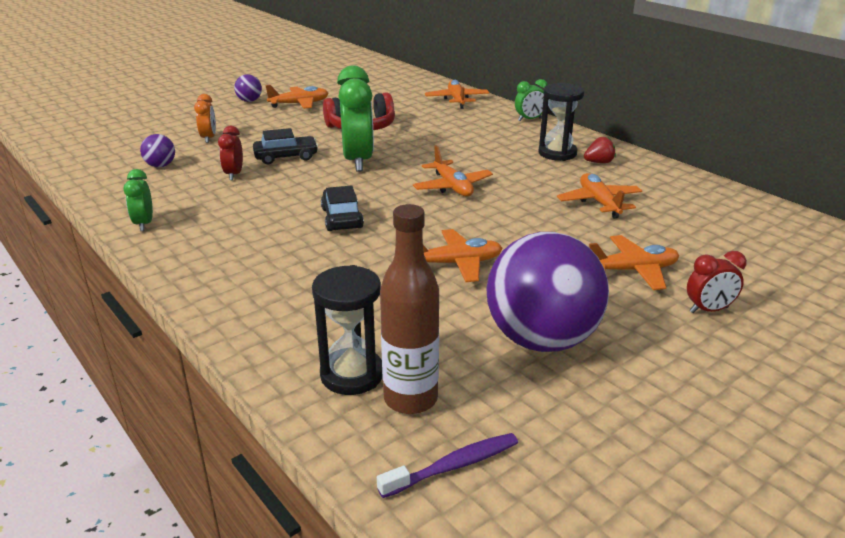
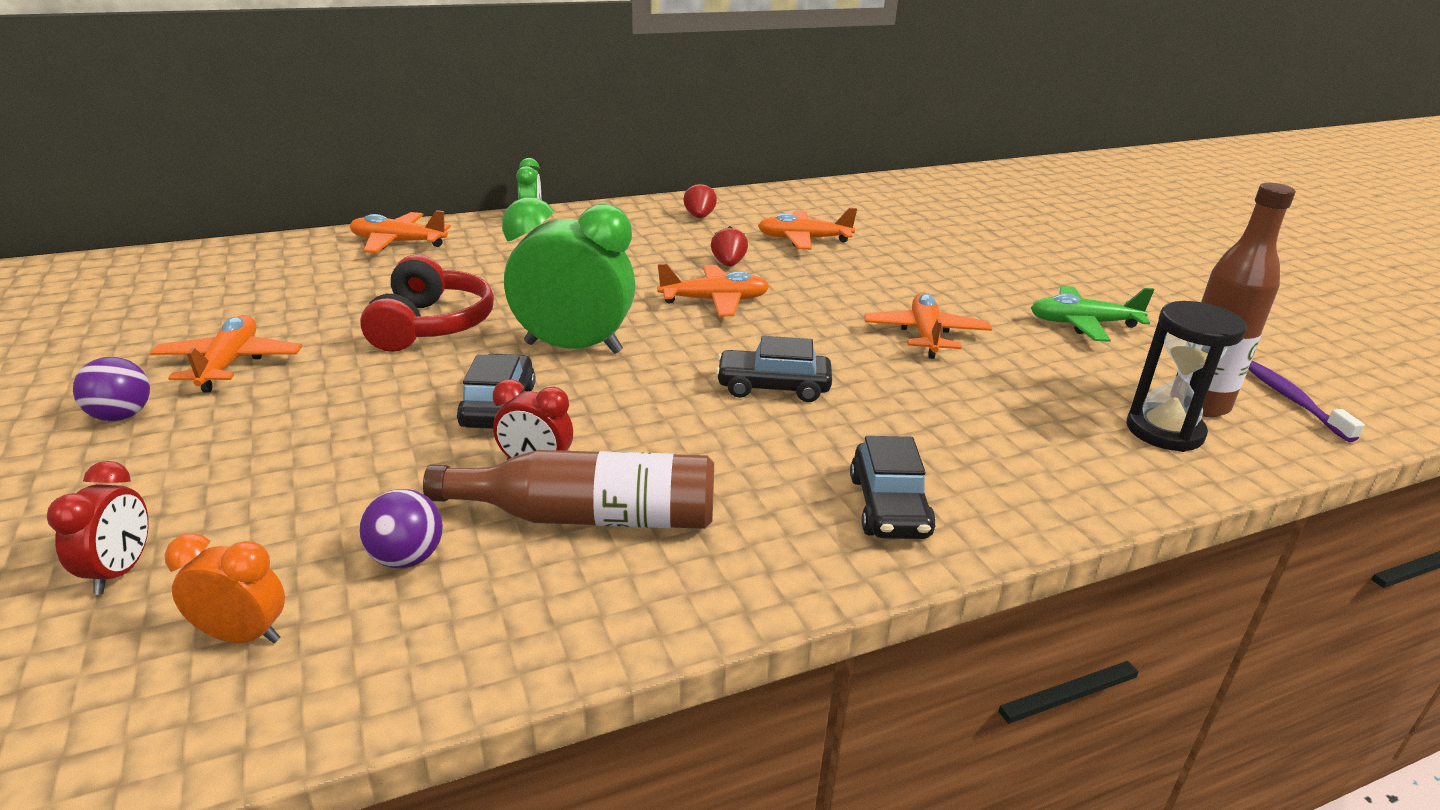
camera: 75 degrees left, 0 degrees up
green clock [123,169,153,231] -> none
orange clock [194,94,216,143] -> orange clock moved to [164,533,285,643]
purple ball [486,232,609,352] -> green plane [1031,286,1154,342]
black hourglass [538,83,584,161] -> none
orange plane [589,235,679,290] -> none
red clock [687,251,747,313] -> red clock moved to [47,461,149,595]
none -> brown bottle [423,450,714,529]
none -> red strawberry [711,226,748,267]
none -> black car [850,436,936,539]

